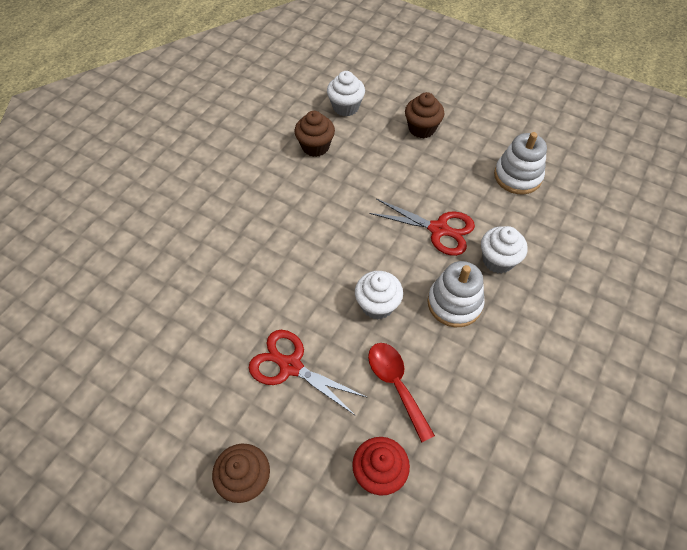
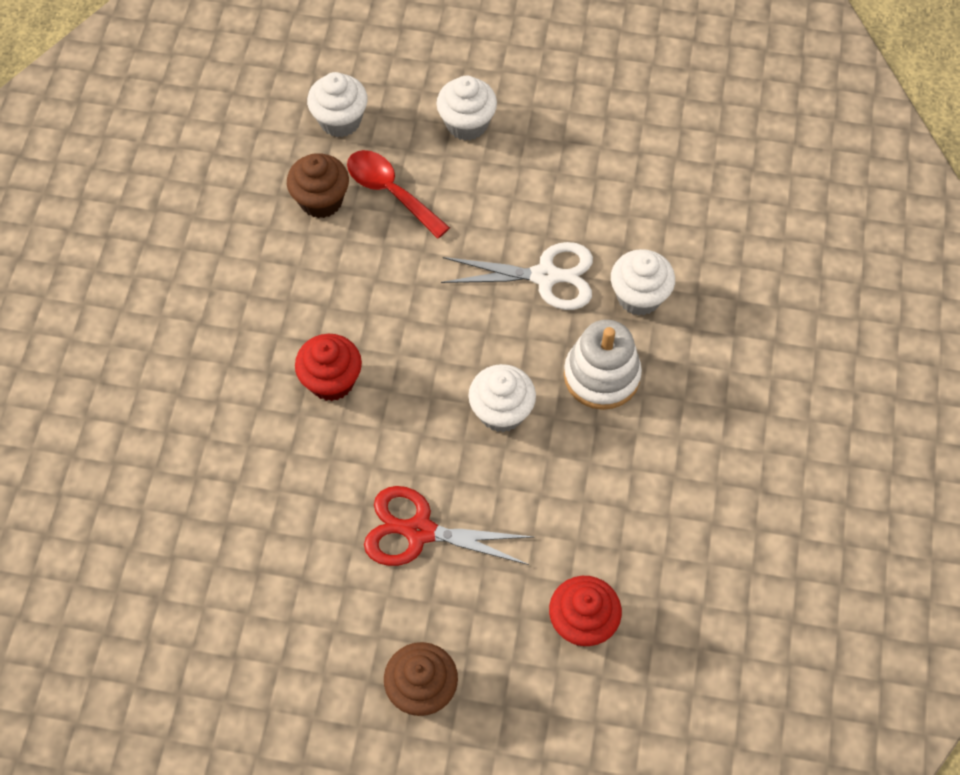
camera: 20 degrees left, 5 degrees up
red spoon [368,343,435,443] -> red spoon moved to [347,150,450,239]
red scissors [369,199,475,256] -> white scissors [441,242,593,310]
brown cupcake [405,92,445,138] -> white cupcake [437,76,497,141]
white stacking toy [494,132,547,194] -> none
none -> red cupcake [295,334,362,401]

